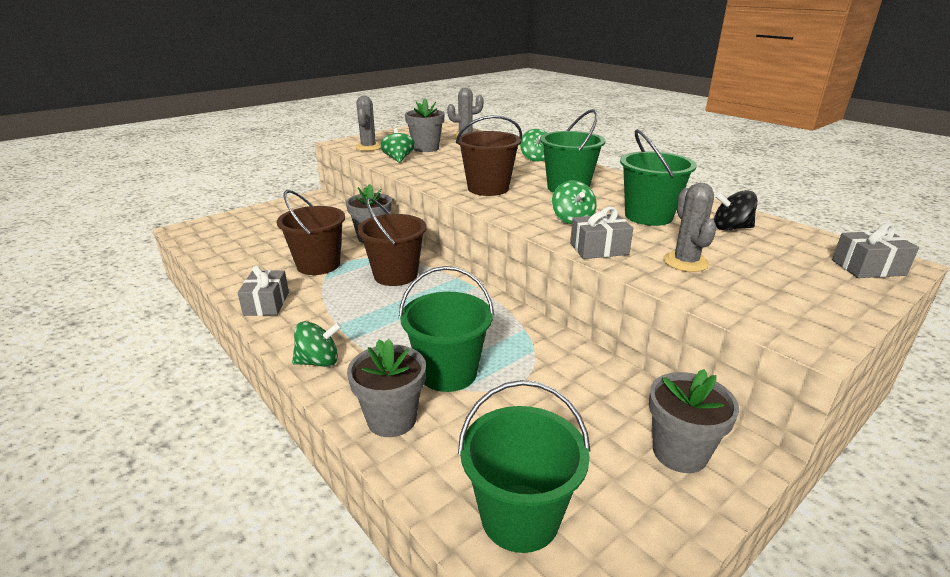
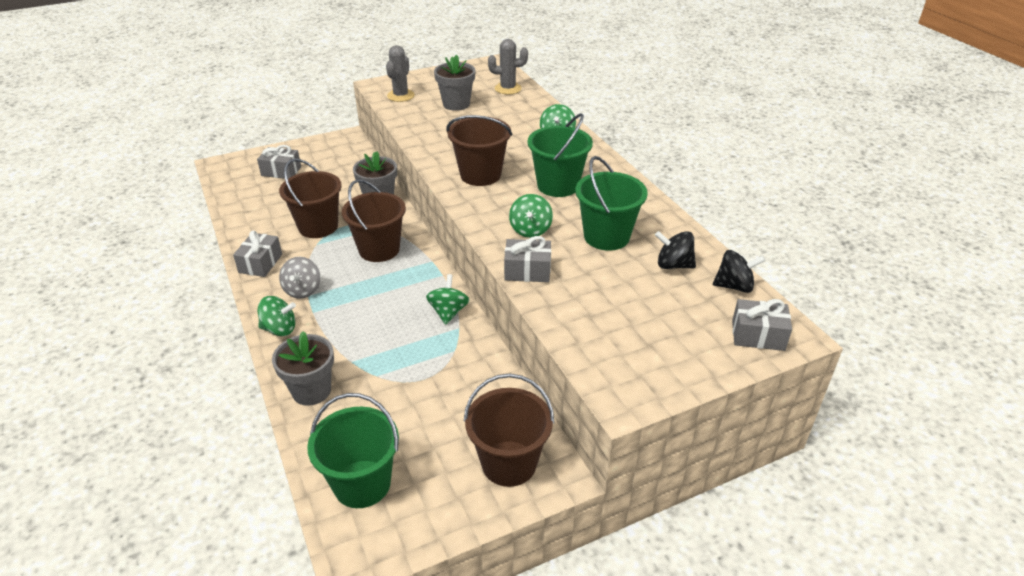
camera: 15 degrees right, 10 degrees up
green spinning top [380,128,415,163] -> green spinning top moved to [426,274,469,325]
green bucket [399,266,494,392] -> none
grey flower pot [649,369,739,473] -> brown bucket [464,373,554,487]
grey cactus [663,183,717,272] -> none
none -> grey gift [257,145,301,179]
none -> grey spinning top [279,257,321,299]
none -> black spinning top [713,250,765,293]

